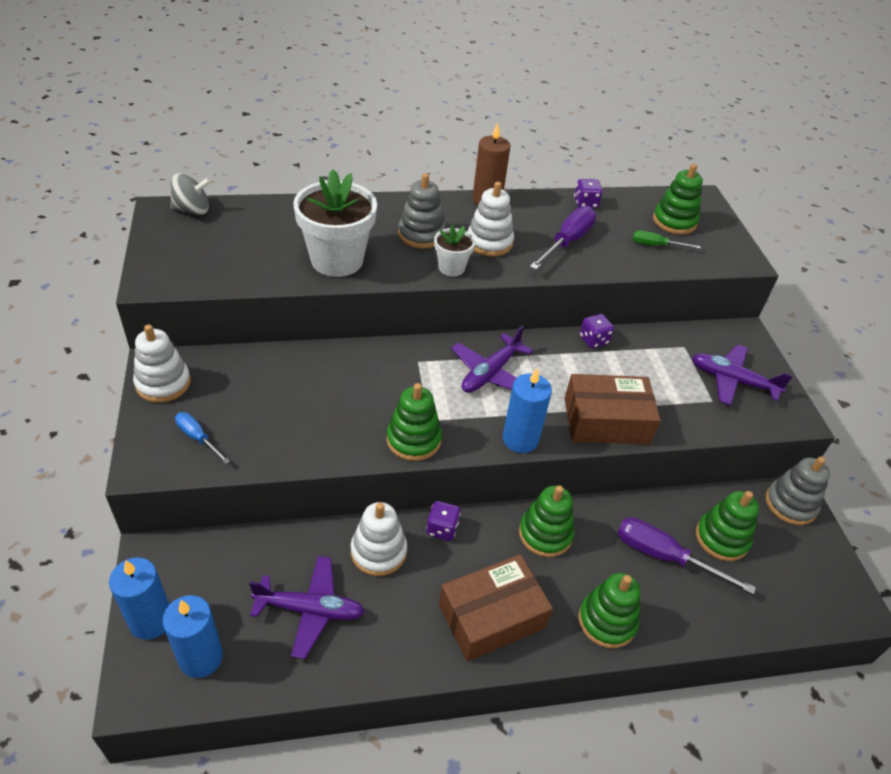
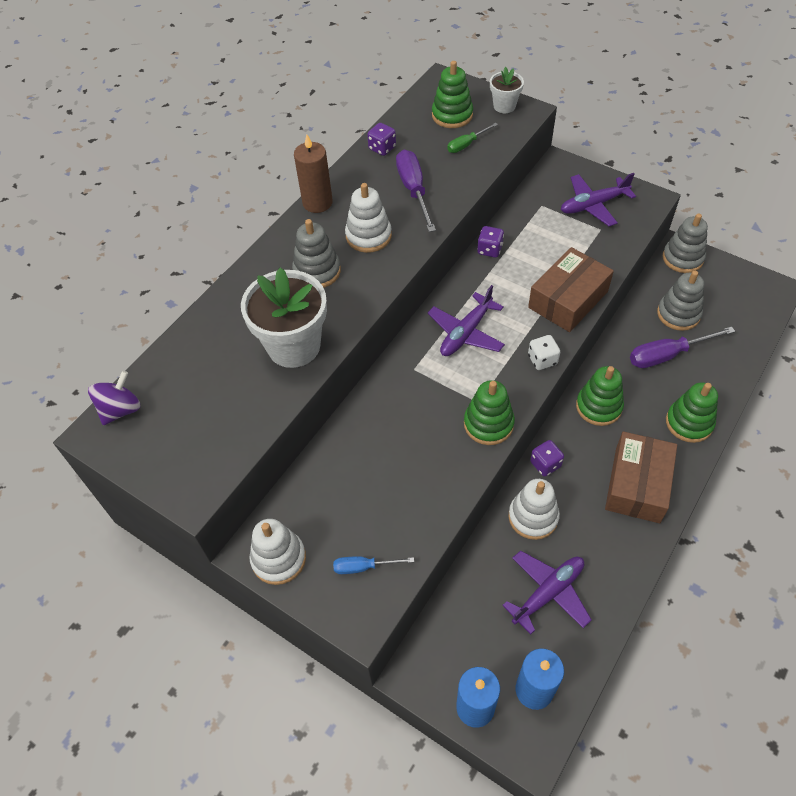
camera: 40 degrees left, 10 degrees up
grey spinning top [170,173,211,215] -> purple spinning top [88,371,140,425]
white flower pot [434,225,475,277] -> white flower pot moved to [490,67,524,113]
purple plane [451,326,533,393] -> purple plane turned 45 degrees clockwise [428,285,505,356]
blue candle [502,368,552,453] -> white dice [528,335,560,370]
green stacking toy [696,491,759,561] -> grey stacking toy [657,271,704,331]

